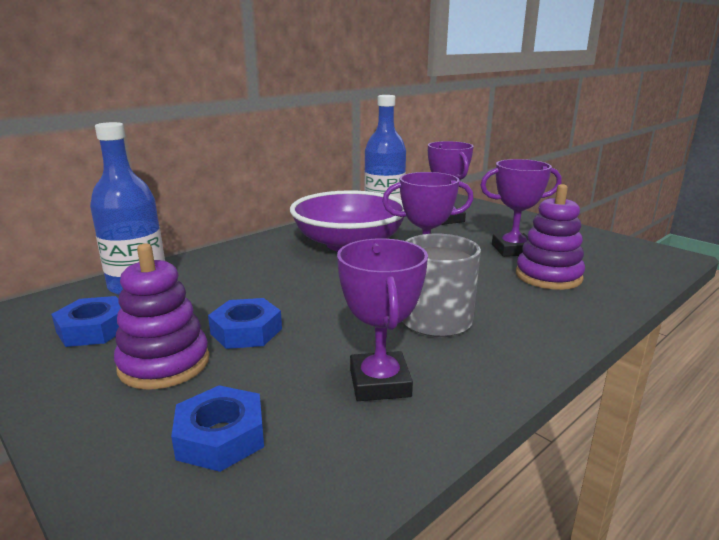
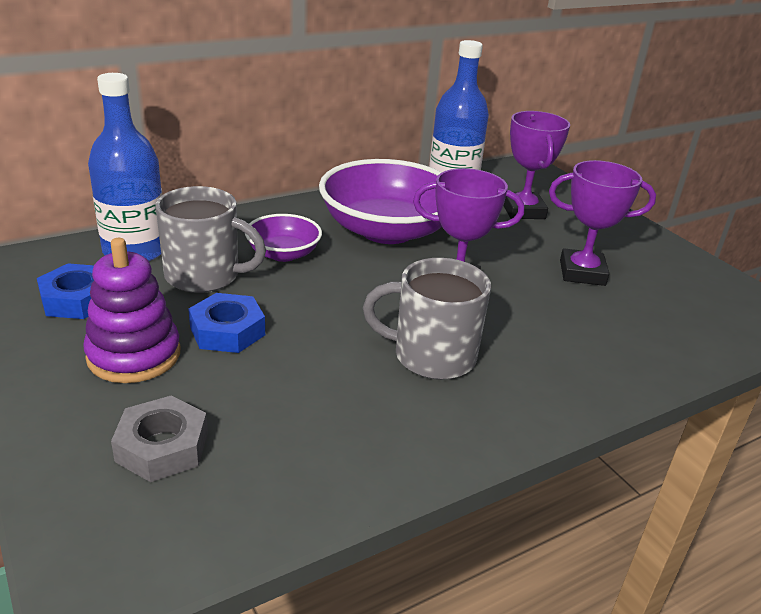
camera: 10 degrees right, 10 degrees up
blue nut [171,385,264,472] -> grey nut [111,395,208,482]
purple trophy [337,238,428,401] -> none
purple stacking toy [516,184,585,290] -> none
none -> grey mug [155,186,266,293]
none -> purple bowl [245,214,322,262]

